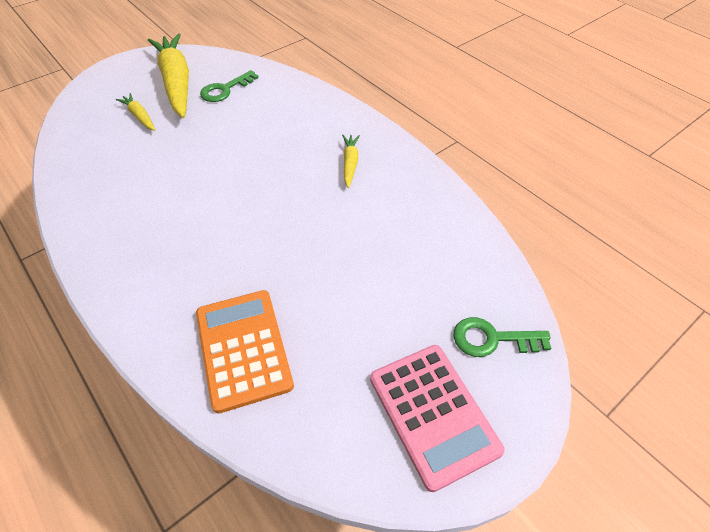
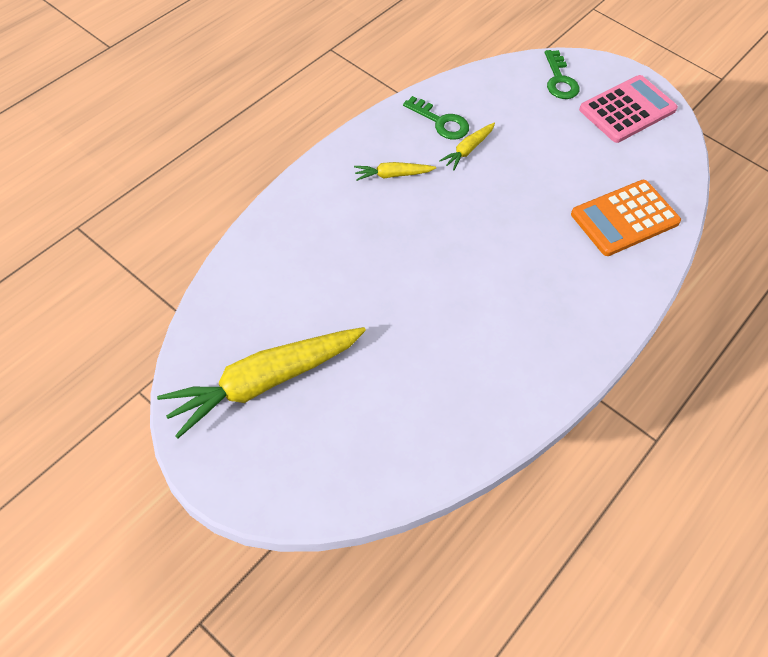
camera: 105 degrees left, 5 degrees up
yellow carrot [116,93,155,131] -> yellow carrot moved to [439,123,495,170]
green key [200,70,259,102] -> green key moved to [403,96,469,140]

